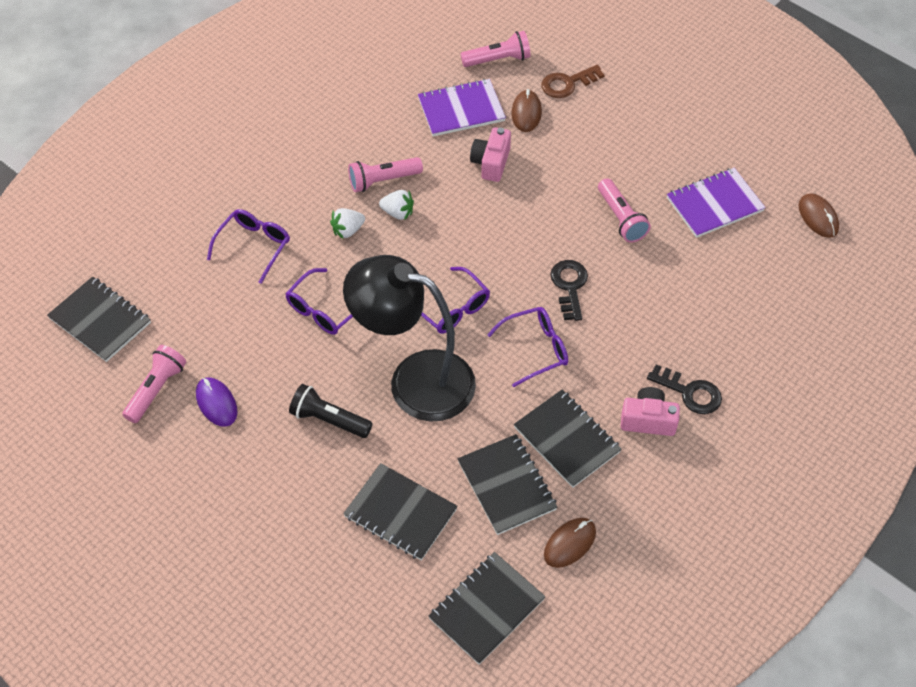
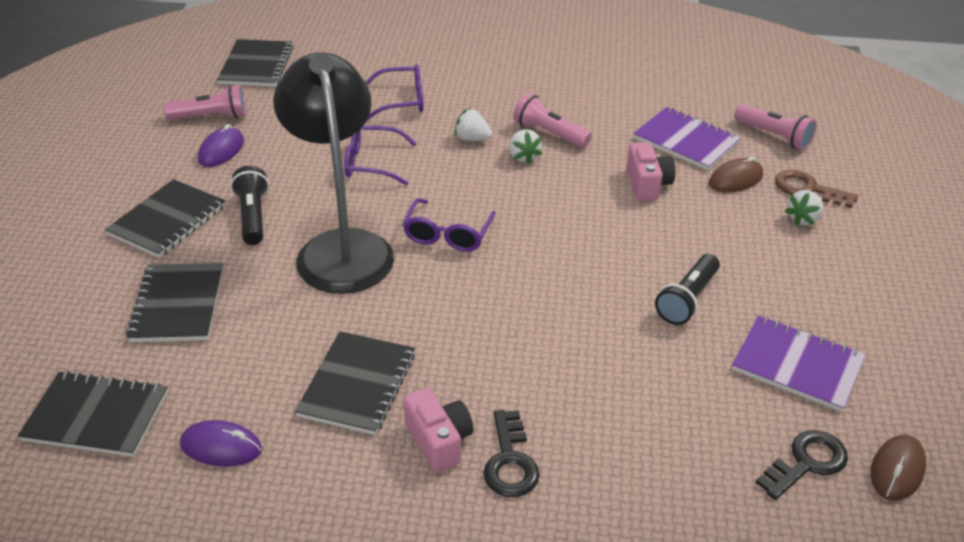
camera: 55 degrees right, 15 degrees down
black notebook [457,434,557,535] -> black notebook moved to [105,179,225,258]
pink camera [470,127,511,182] -> pink camera turned 105 degrees clockwise [626,142,676,201]
purple glasses [487,307,568,387] -> none
brown mouse [544,518,596,568] -> purple mouse [180,420,262,467]
black key [550,260,588,321] -> black key moved to [756,430,848,500]
pink flashlight [598,178,651,243] -> black flashlight [655,254,720,325]
none -> white strawberry [785,190,824,226]

